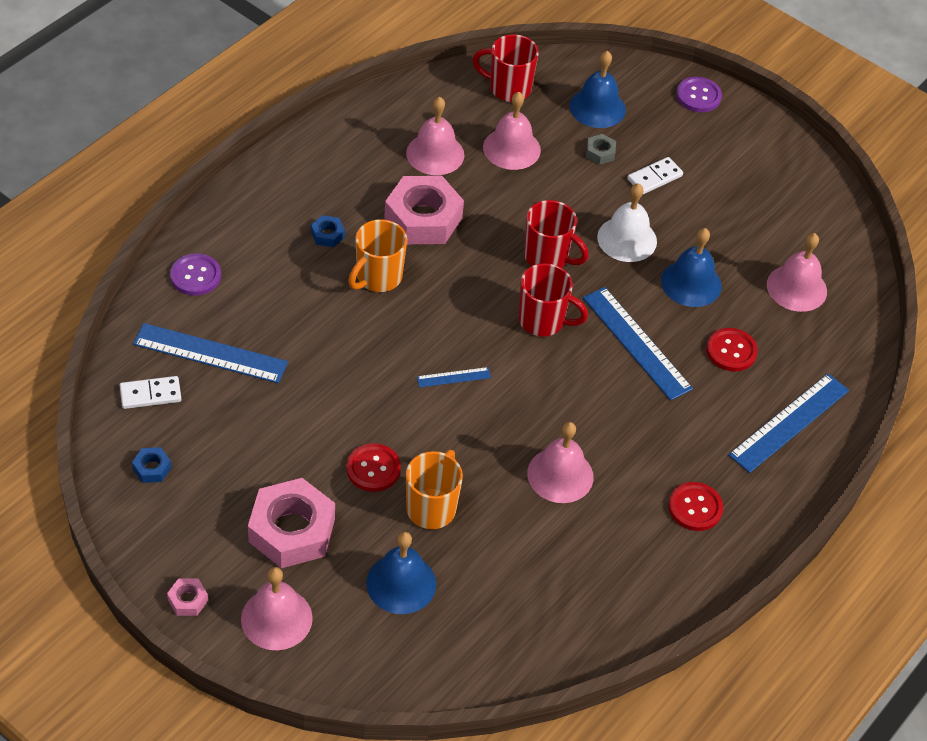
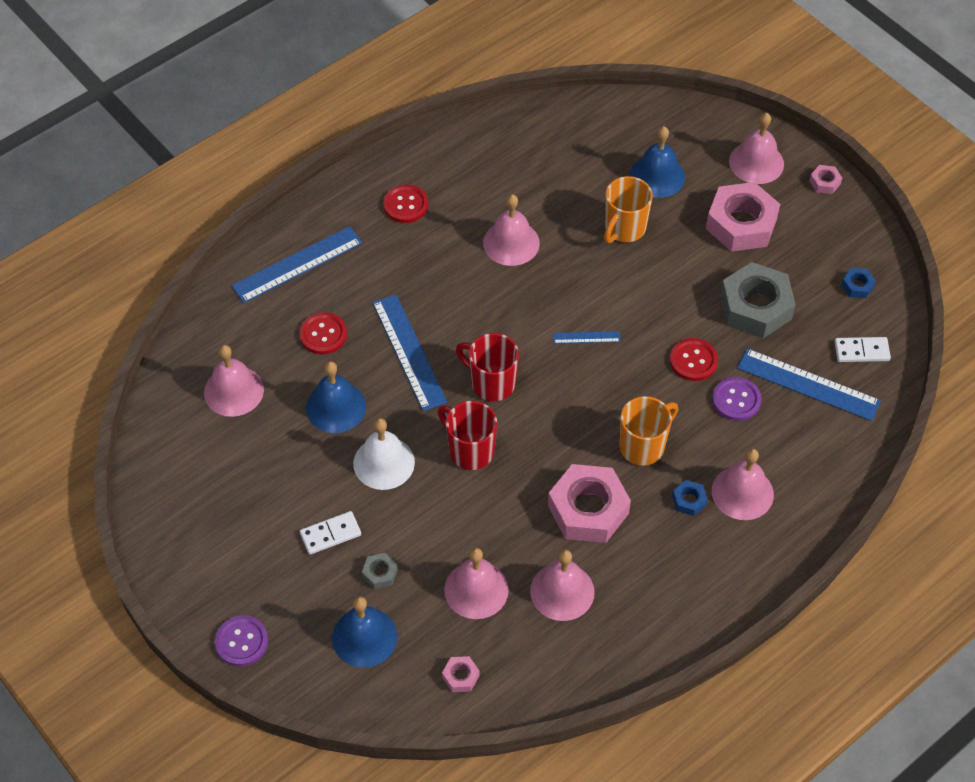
camera: 165 degrees left, 5 degrees up
purple button [170,253,221,296] -> purple button moved to [712,377,761,421]
red button [346,443,401,492] -> red button moved to [670,338,718,381]
red mug [472,34,539,102] -> pink nut [442,656,480,692]
none -> pink bell [712,449,774,520]
none -> grey nut [720,262,796,338]

